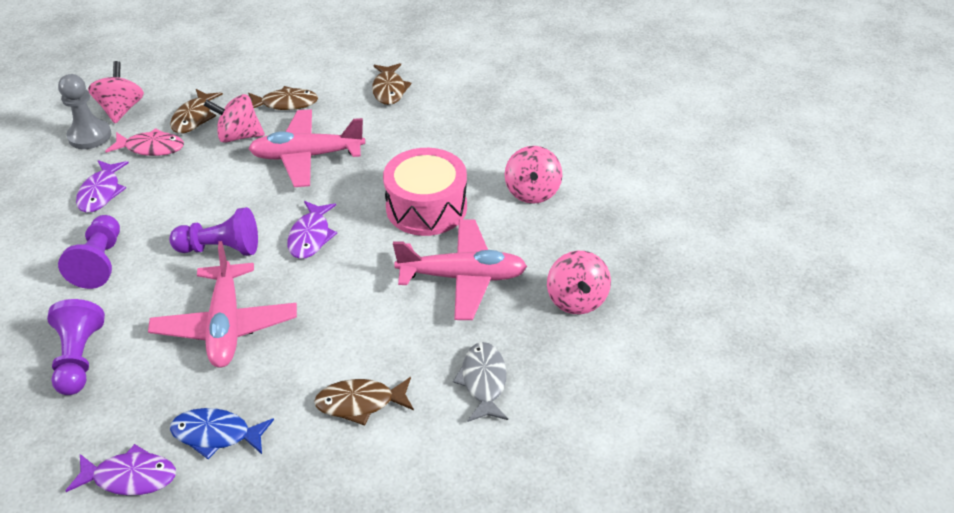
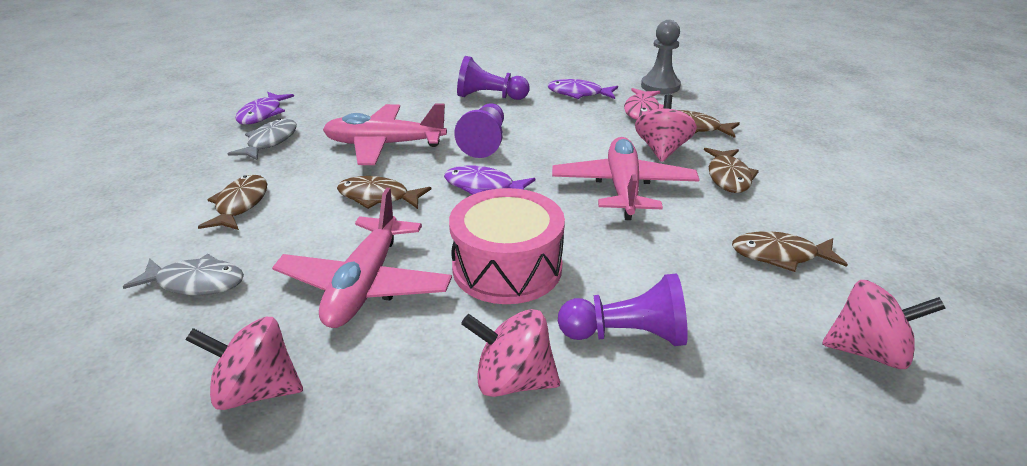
camera: 100 degrees right, 10 degrees down
purple pawn [47,299,105,395] -> purple pawn moved to [558,274,688,346]
pink spinning top [88,61,144,123] -> pink spinning top moved to [822,280,946,369]
blue fish [170,408,274,459] -> grey fish [228,118,297,161]
none -> brown fish [337,176,431,209]

